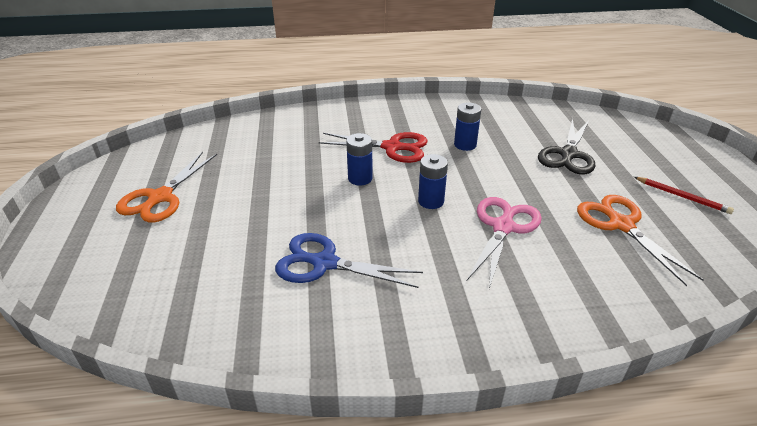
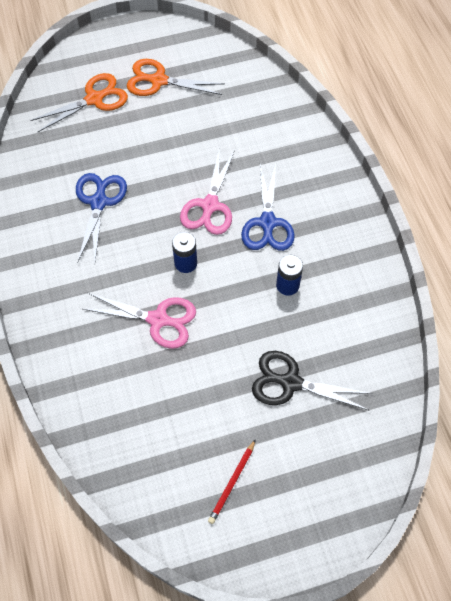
camera: 80 degrees right, 25 degrees up
red scissors [319,132,428,163] -> blue scissors [241,164,295,251]
blue battery [346,133,373,186] -> pink scissors [180,147,235,235]
orange scissors [577,195,704,286] -> orange scissors moved to [30,73,128,132]

